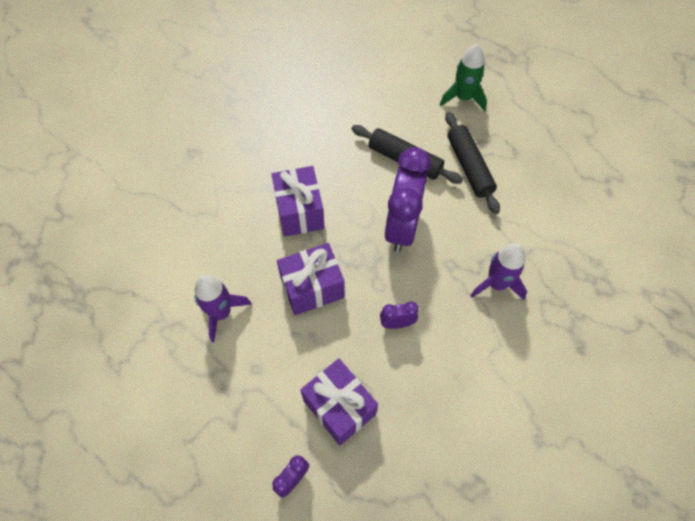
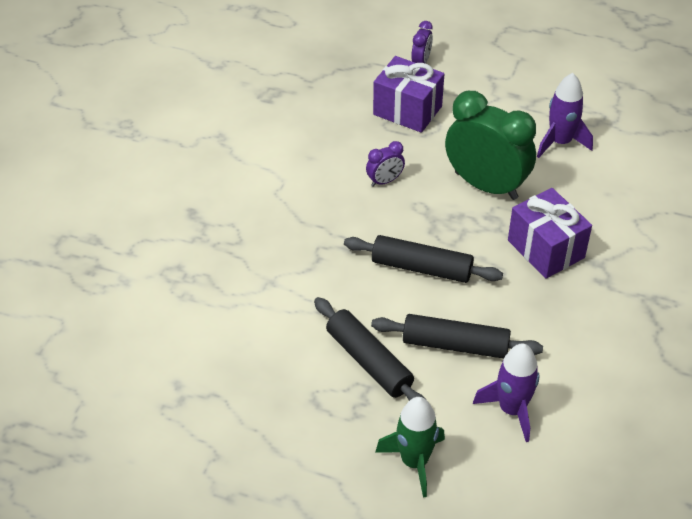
camera: 160 degrees right, 15 degrees down
purple gift [277,243,345,315] -> green clock [445,91,536,200]
purple clock [384,147,431,252] -> black rolling pin [344,235,503,283]
purple rocket [470,243,527,300] -> purple rocket moved to [473,343,539,442]

